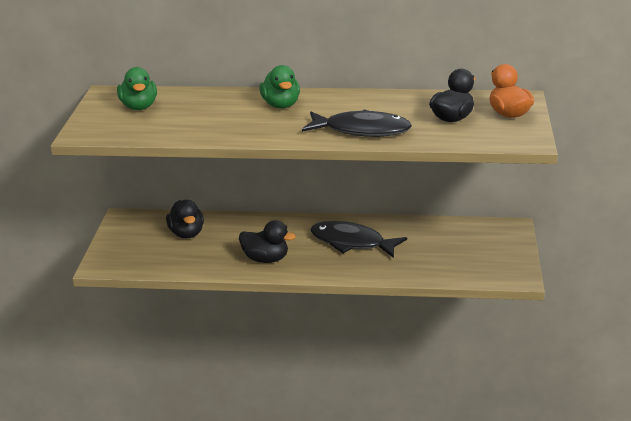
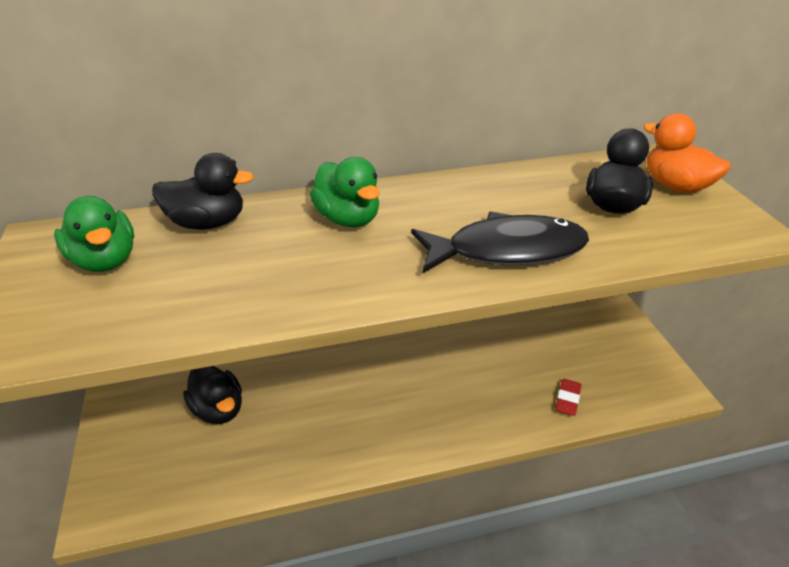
camera: 20 degrees left, 10 degrees up
black duck [239,220,296,263] -> black duck moved to [152,153,254,230]
black fish [310,221,407,258] -> none
none -> red eraser [555,379,581,416]

